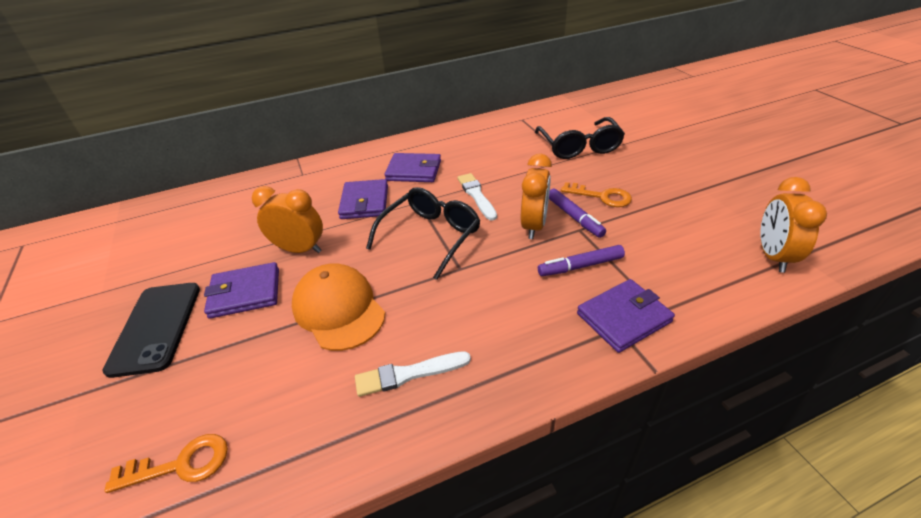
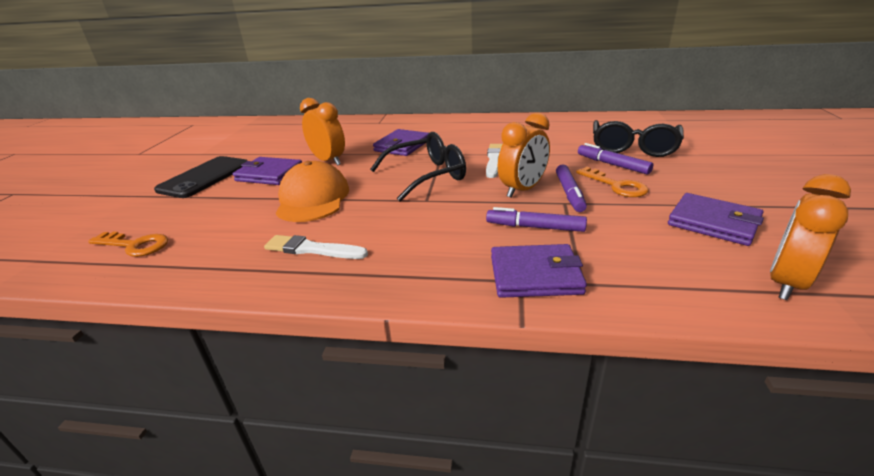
camera: 30 degrees right, 10 degrees down
purple wallet [384,153,441,182] -> purple wallet moved to [668,193,764,246]
none -> purple marker [578,143,653,175]

